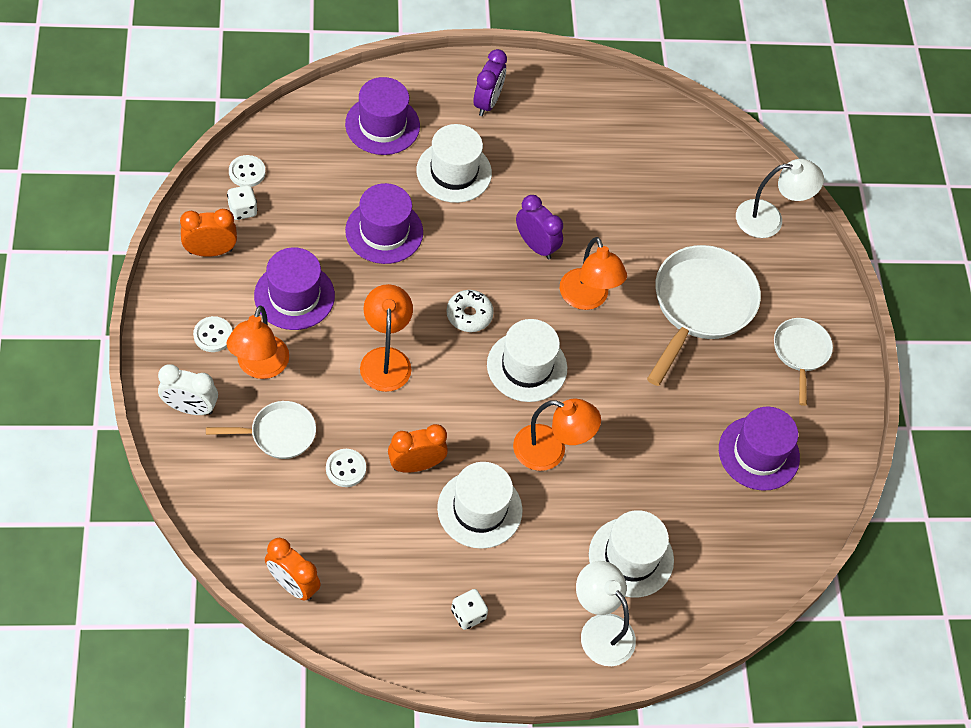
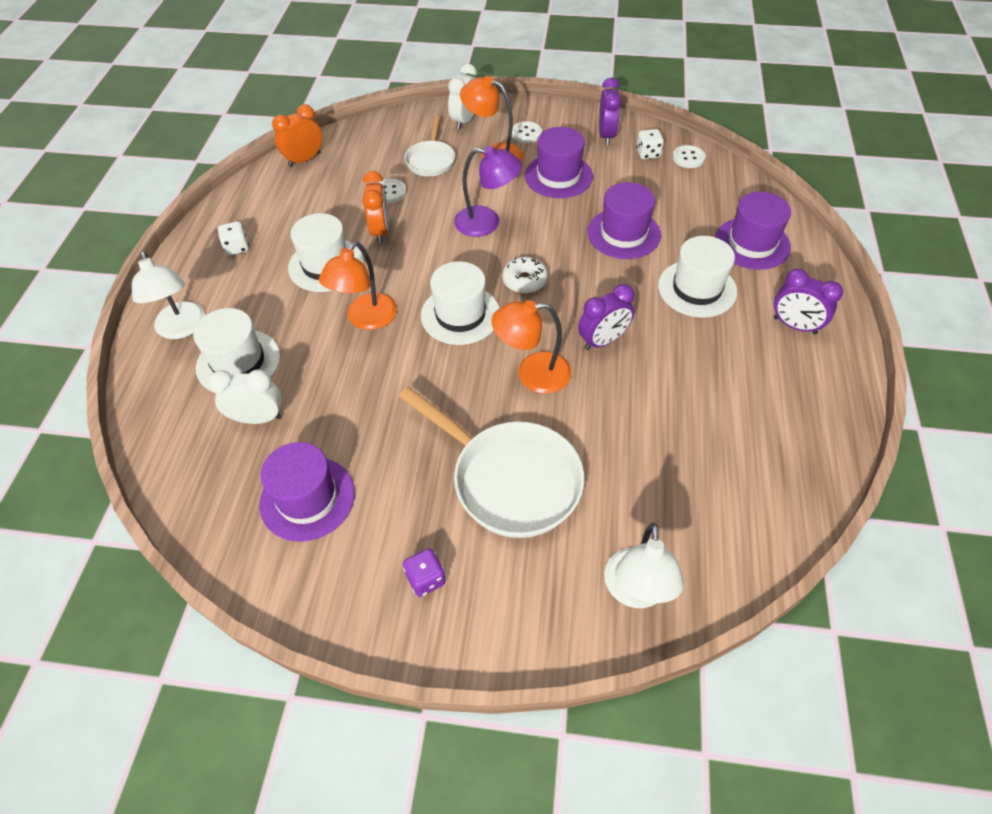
camera: 110 degrees right, 5 degrees down
orange clock [180,209,237,257] -> purple clock [599,77,621,145]
orange lamp [360,284,413,392] -> purple lamp [454,145,522,237]
white lamp [576,561,636,666] -> white lamp turned 90 degrees clockwise [132,251,205,339]
white pan [774,318,833,406] -> purple dice [403,548,446,597]
none -> white clock [209,369,282,424]

